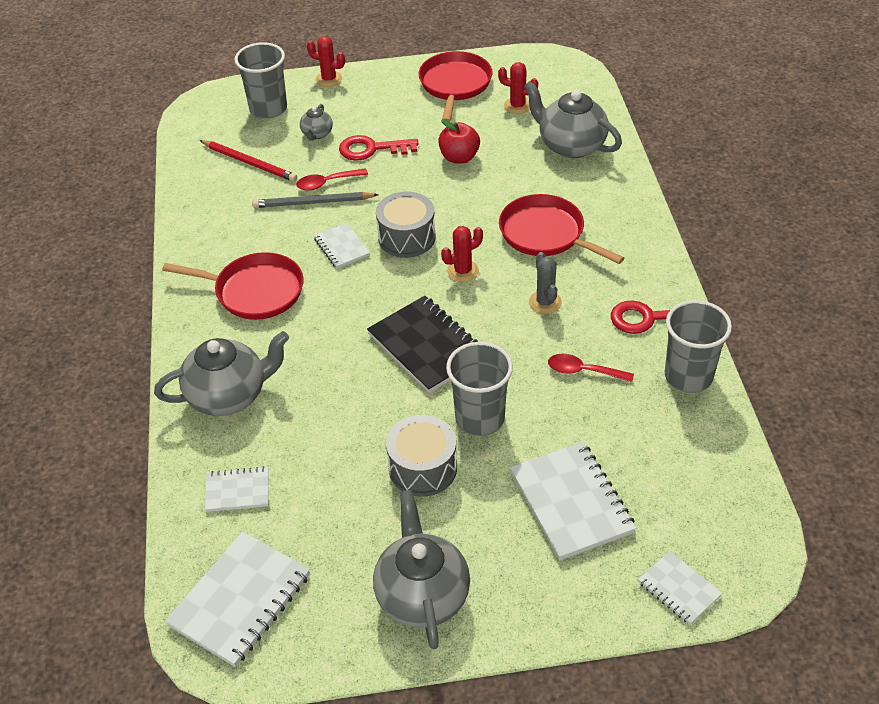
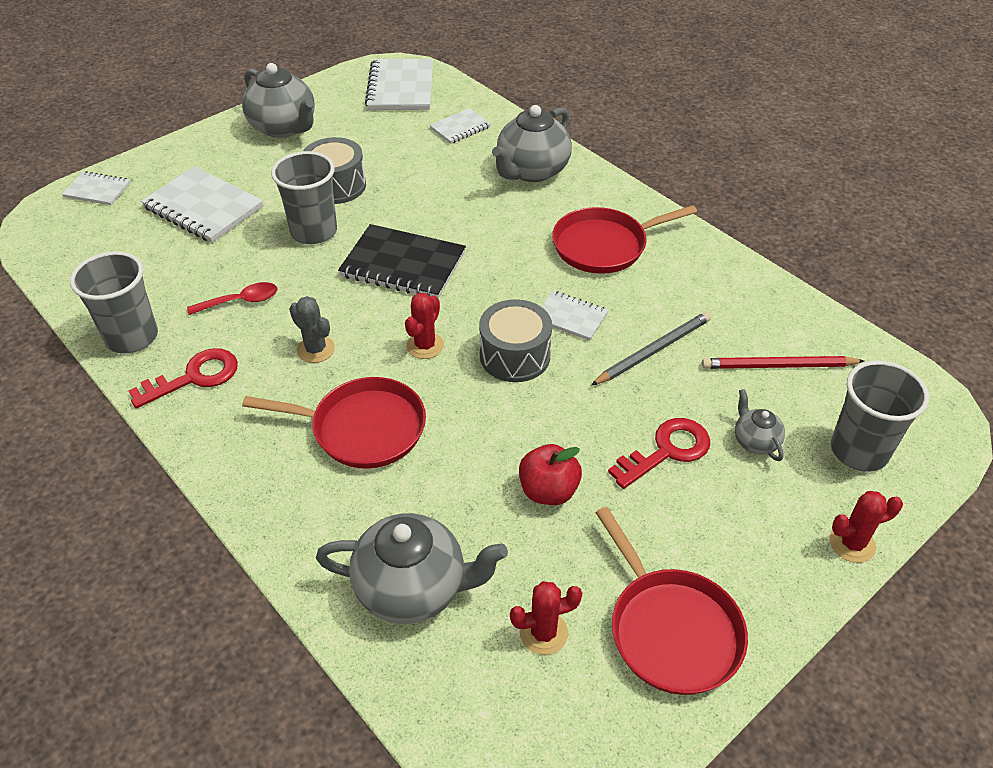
camera: 145 degrees right, 0 degrees up
red spoon [296,168,368,191] -> none

